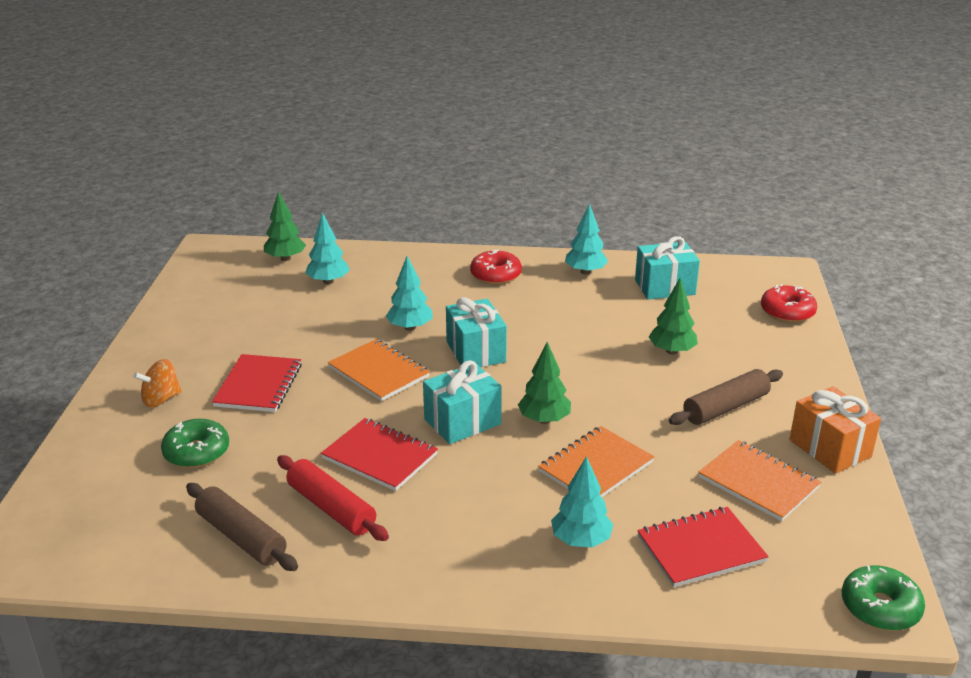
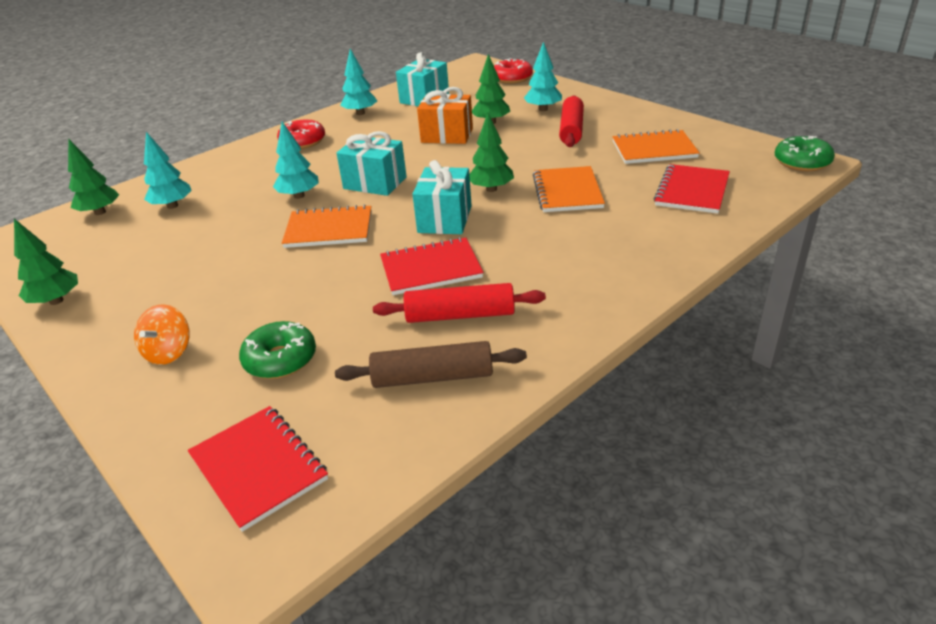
camera: 45 degrees left, 5 degrees up
red notebook [212,354,302,412] -> red notebook moved to [188,406,328,532]
turquoise tree [551,456,613,547] -> turquoise tree moved to [524,42,562,111]
brown rolling pin [669,369,783,425] -> red rolling pin [559,95,584,147]
orange gift [790,386,881,474] -> orange gift moved to [417,87,473,144]
none -> green tree [14,219,78,305]

